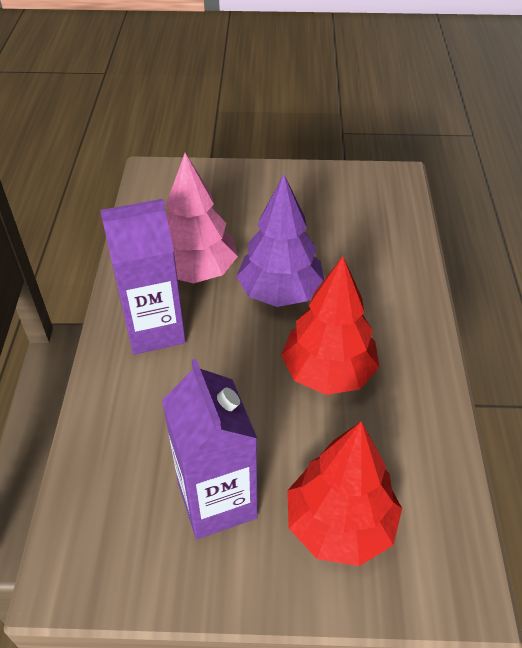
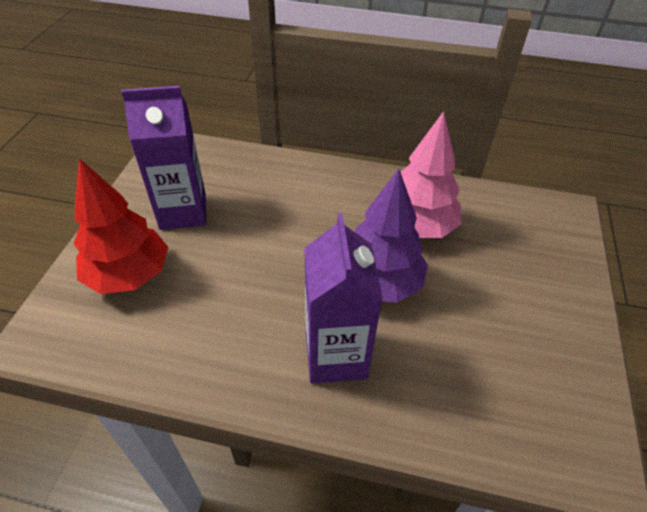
camera: 100 degrees right, 0 degrees up
purple carton [100,199,186,355] -> purple carton moved to [304,213,383,384]
red tree [281,256,379,395] -> none

